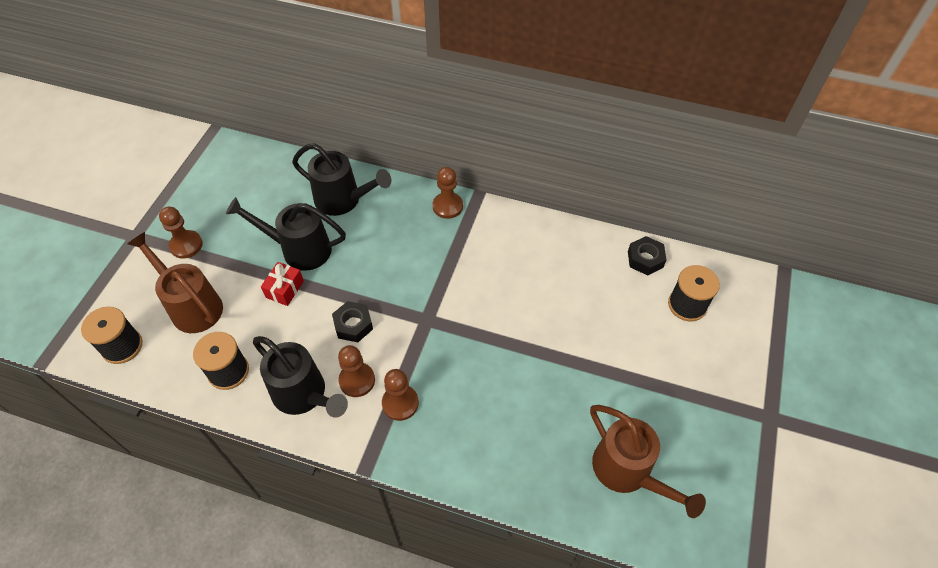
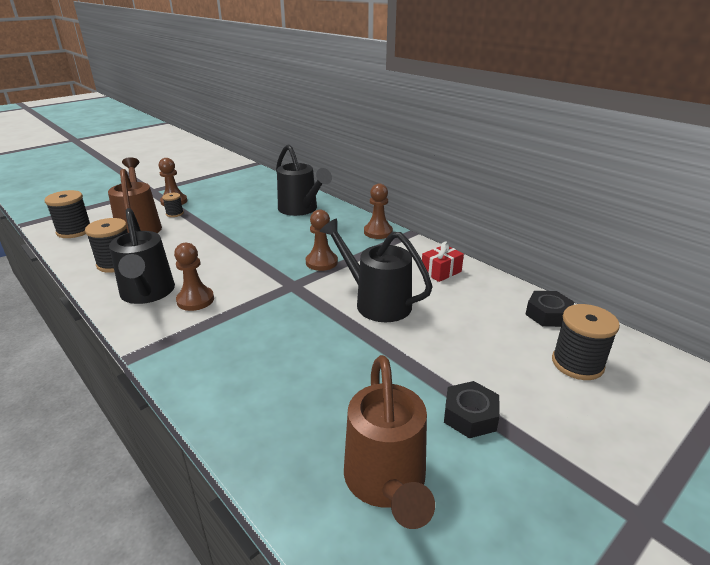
camera: 30 degrees right, 25 degrees down
black watering can [226,197,346,271] -> black watering can moved to [320,218,432,322]
red gift [261,262,304,306] -> red gift moved to [422,242,464,282]
black nut [332,301,373,342] -> black nut moved to [444,381,500,438]
brown pawn [382,369,419,421] -> brown pawn moved to [306,210,338,271]
none -> black spool [162,193,184,217]

